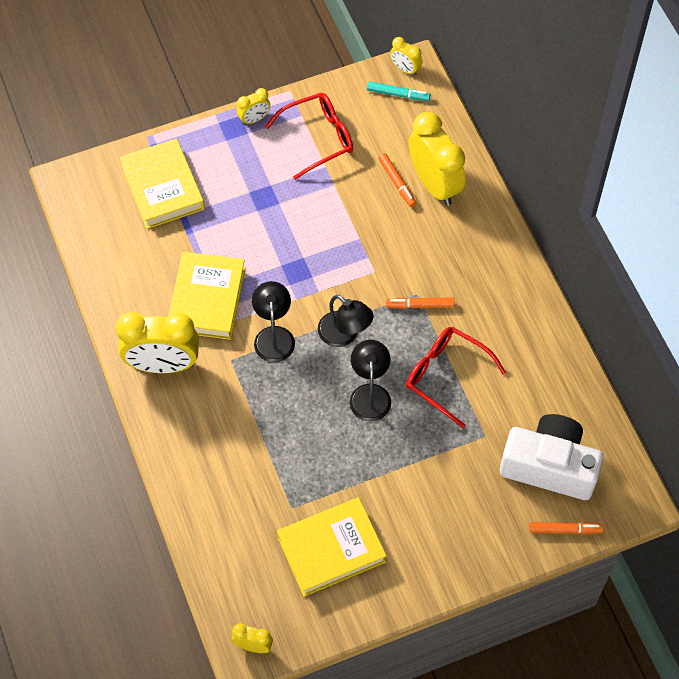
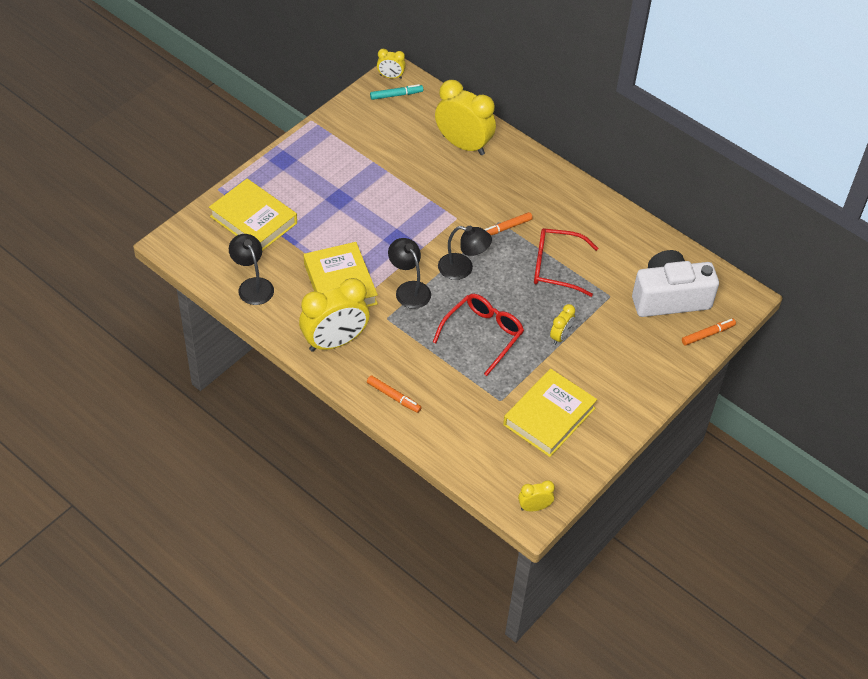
camera: 30 degrees left, 10 degrees down
yellow clock [237,88,271,125] -> yellow clock moved to [550,304,575,345]
red glasses [265,93,353,180] -> red glasses moved to [433,294,524,376]
black lamp [350,340,391,421] -> black lamp moved to [229,234,274,305]
orange marker [378,153,416,207] -> orange marker moved to [367,375,422,413]

